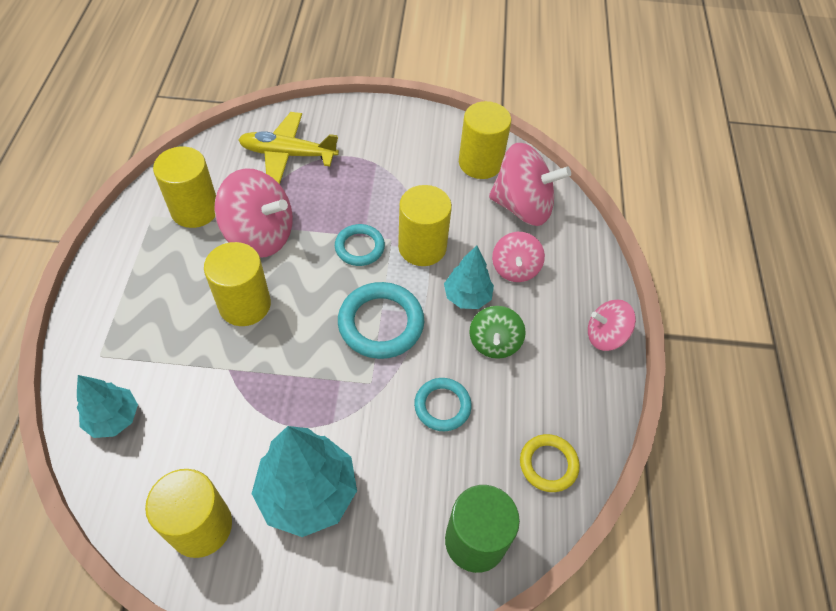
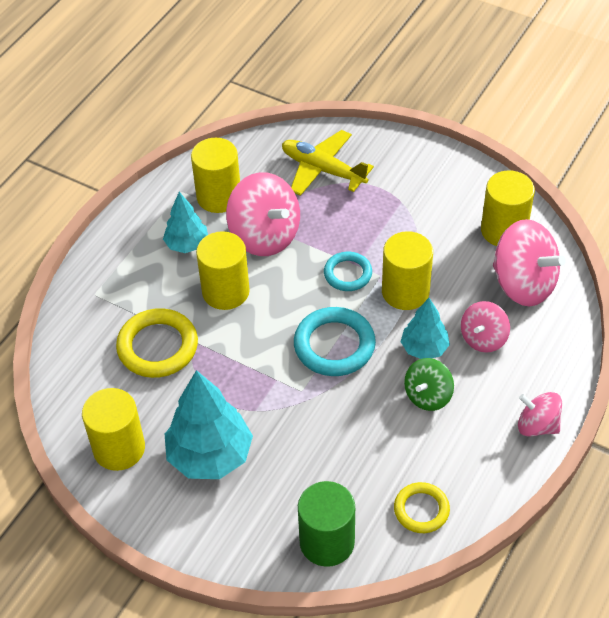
camera: 30 degrees right, 5 degrees down
turquoise tree [77,375,138,438] -> turquoise tree moved to [163,192,208,253]
turquoise ring [414,378,472,431] -> none
none -> yellow ring [116,308,198,378]

